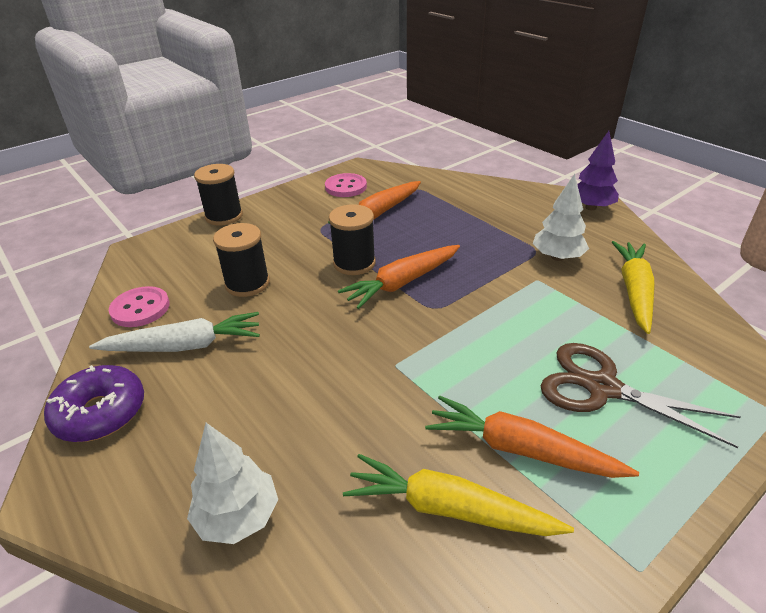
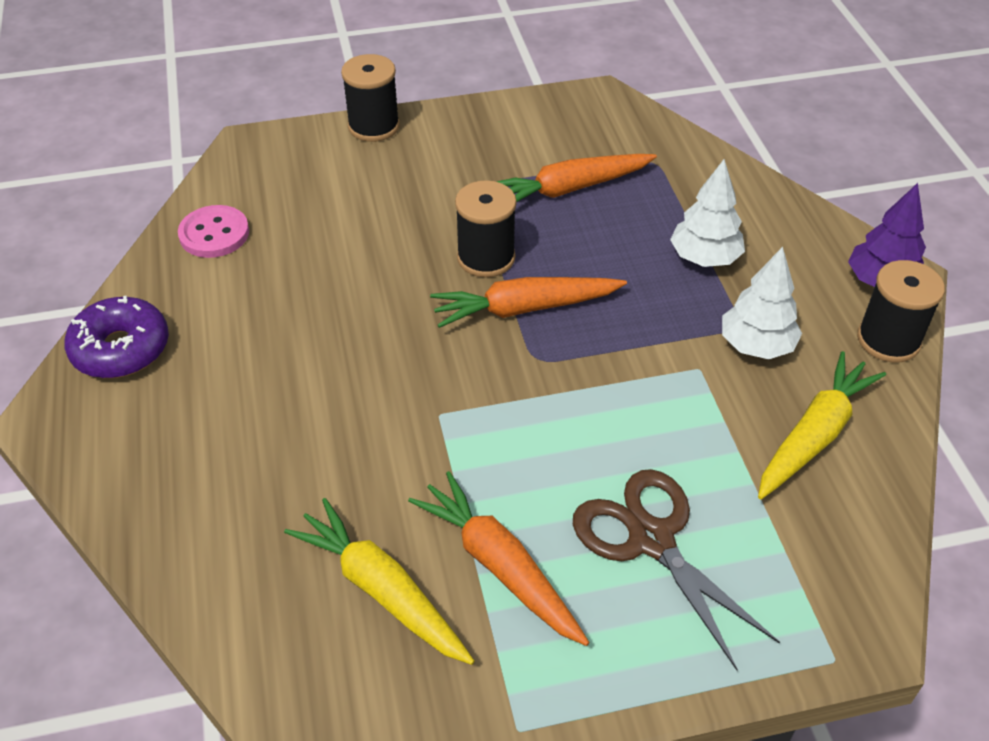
camera: 25 degrees right, 10 degrees up
white carrot [89,312,260,352] -> none
white tree [187,423,278,544] -> white tree moved to [670,159,745,267]
black spool [213,223,270,297] -> black spool moved to [857,260,945,362]
pink button [325,173,367,197] -> none

